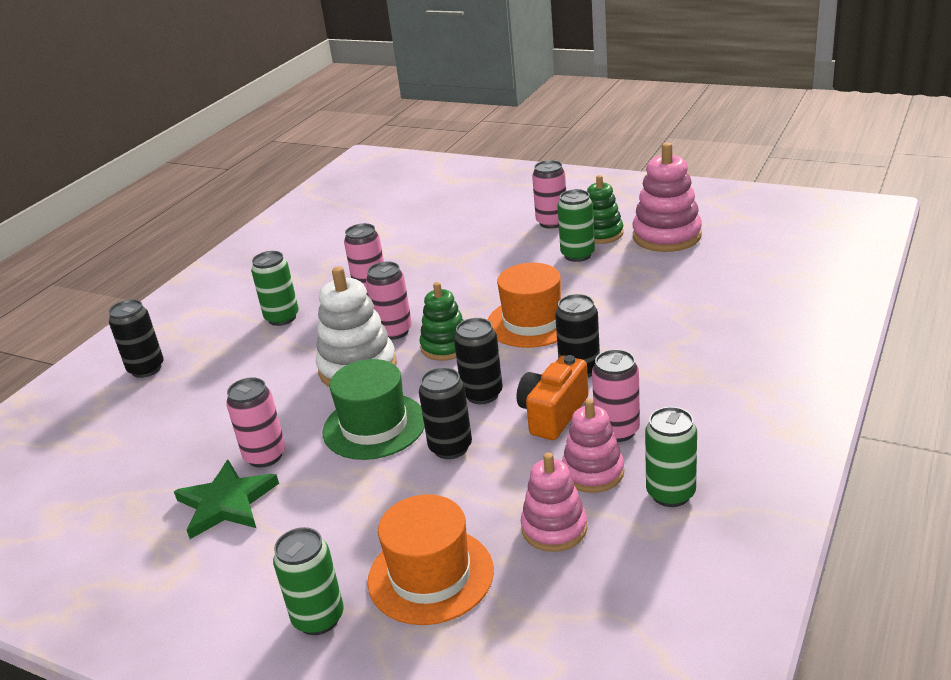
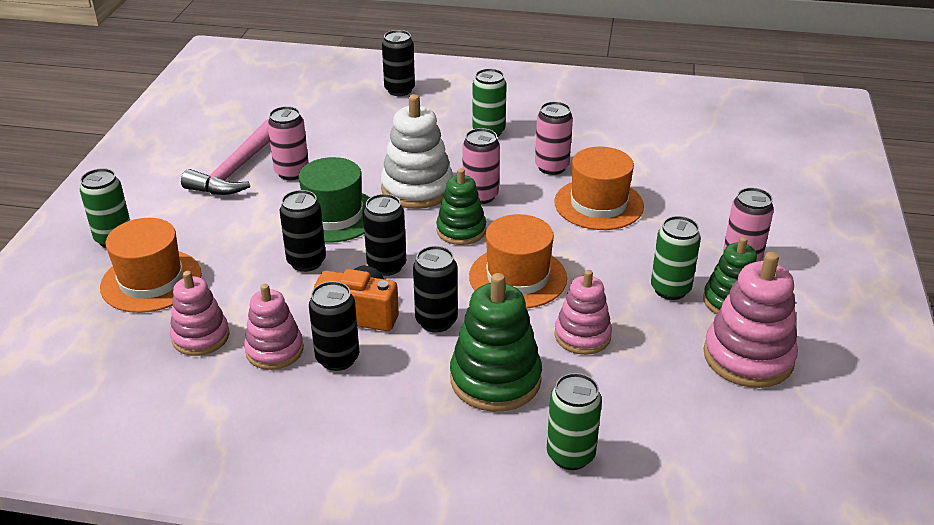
camera: 70 degrees right, 5 degrees up
green star [174,460,279,539] -> pink hammer [181,119,270,195]
pink can [592,349,640,442] -> black can [309,281,359,371]
green can [645,407,697,507] -> green can moved to [547,373,602,470]
none -> green stacking toy [450,273,542,412]
none -> orange hat [554,147,644,230]
none -> pink stacking toy [554,270,612,355]

